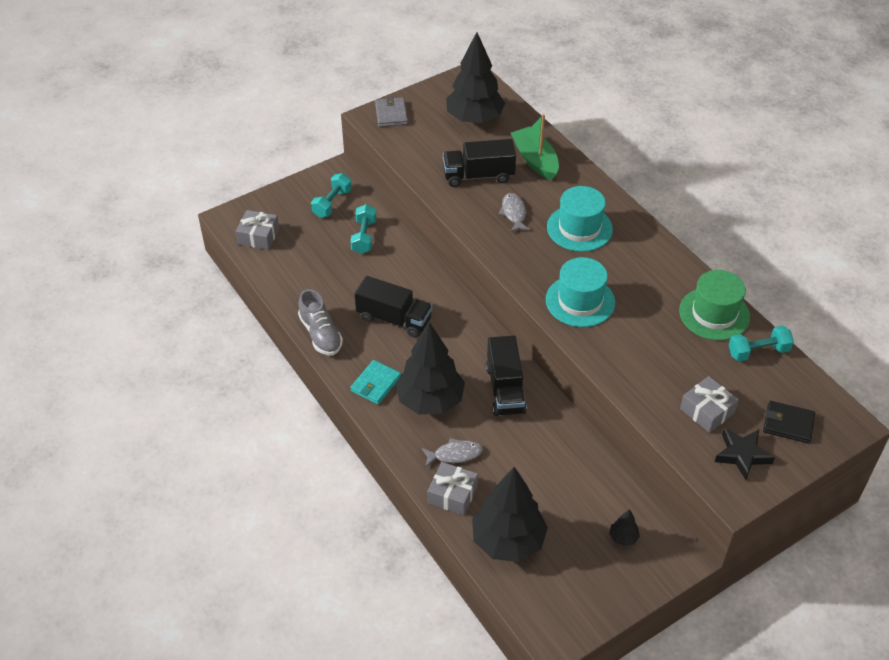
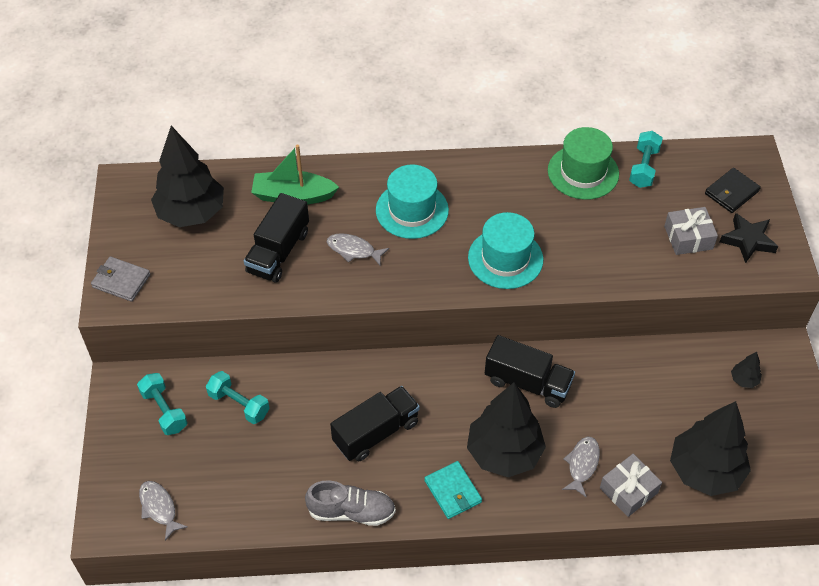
camera: 60 degrees left, 5 degrees up
grey gift [236,210,279,250] -> grey fish [139,481,188,541]

